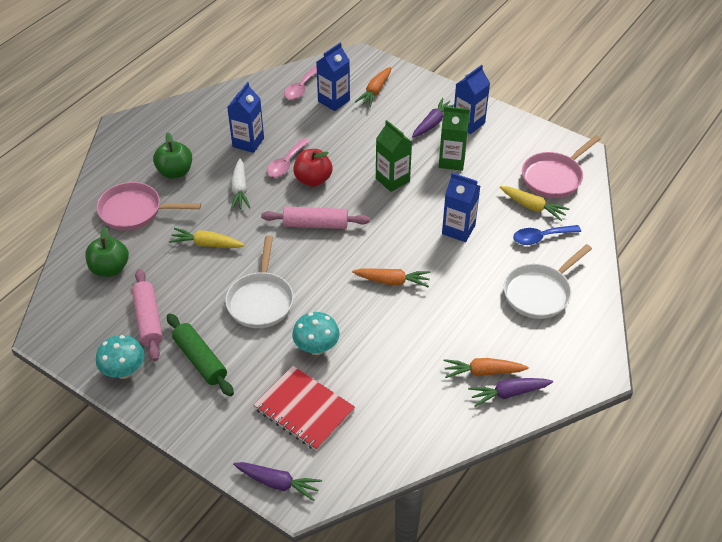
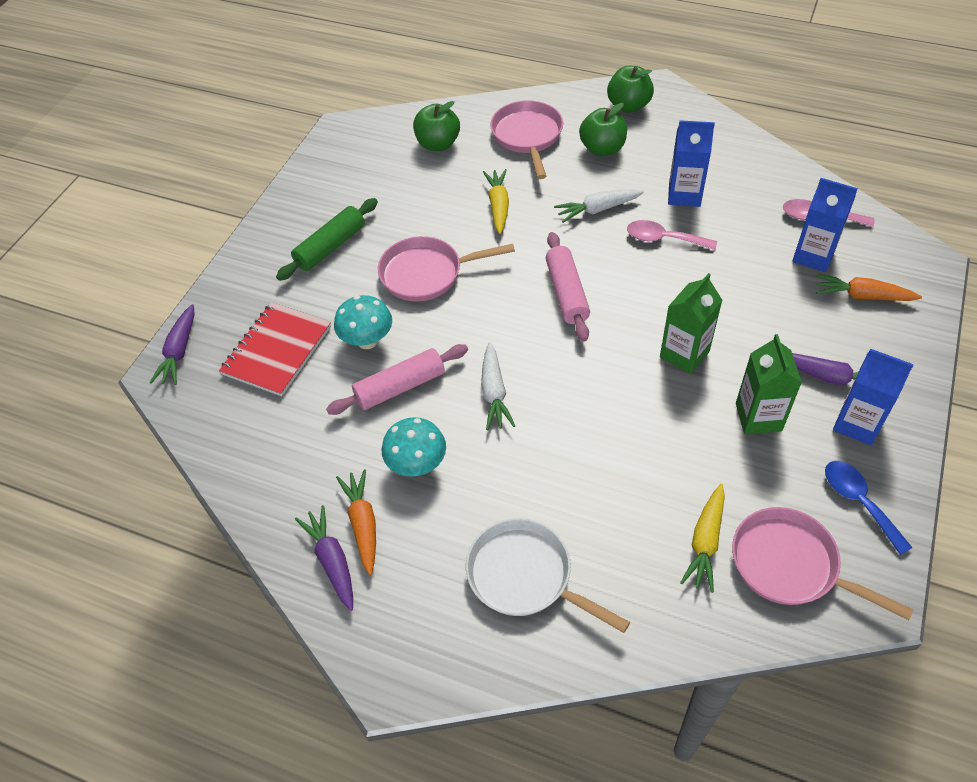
camera: 80 degrees right, 5 degrees up
turquoise mushroom [96,335,144,379] -> turquoise mushroom moved to [382,417,446,477]
pink rolling pin [132,269,163,361] -> pink rolling pin moved to [326,344,468,415]
white pan [225,236,294,328] -> pink pan [378,236,515,301]
red apple [293,149,332,187] -> none
orange carrot [352,269,430,288] -> white carrot [481,342,515,430]
blue carton [442,173,480,242] -> none
blue spoon [513,225,581,245] -> blue spoon moved to [825,461,913,555]
none -> green apple [607,66,654,113]

